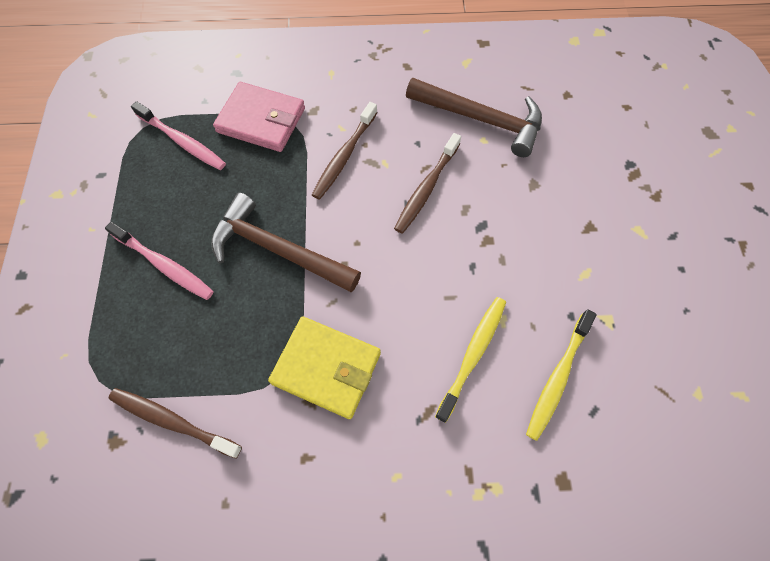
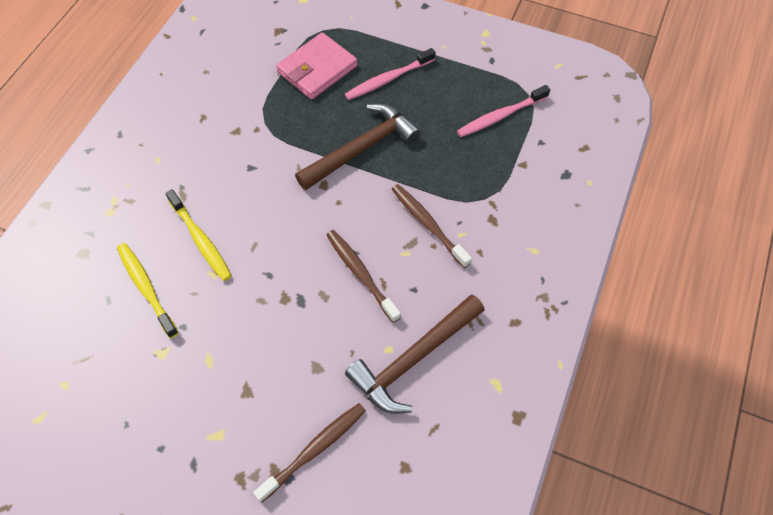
camera: 115 degrees right, 5 degrees down
brown toothbrush [108,388,242,459] -> brown toothbrush moved to [253,403,366,502]
pink wallet [213,82,305,152] -> pink wallet moved to [276,32,358,100]
yellow wallet [268,316,381,419] -> none

